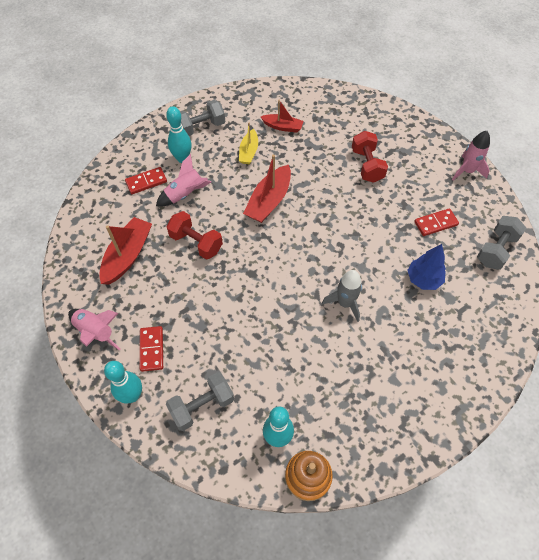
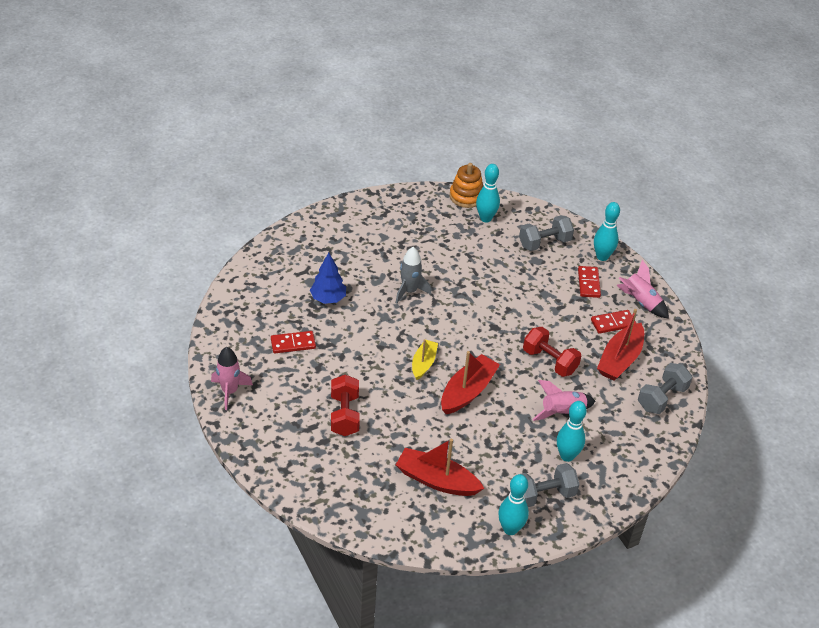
camera: 175 degrees left, 15 degrees down
red domino [125,167,167,194] -> red domino moved to [591,310,637,334]
yellow boat [239,123,258,164] -> yellow boat moved to [412,339,438,380]
red boat [261,100,304,133] -> red boat [396,439,485,496], size x1.60
grey dumbbell [477,216,526,270] -> grey dumbbell moved to [638,363,692,414]
none -> turquoise bowling pin [498,474,529,535]

